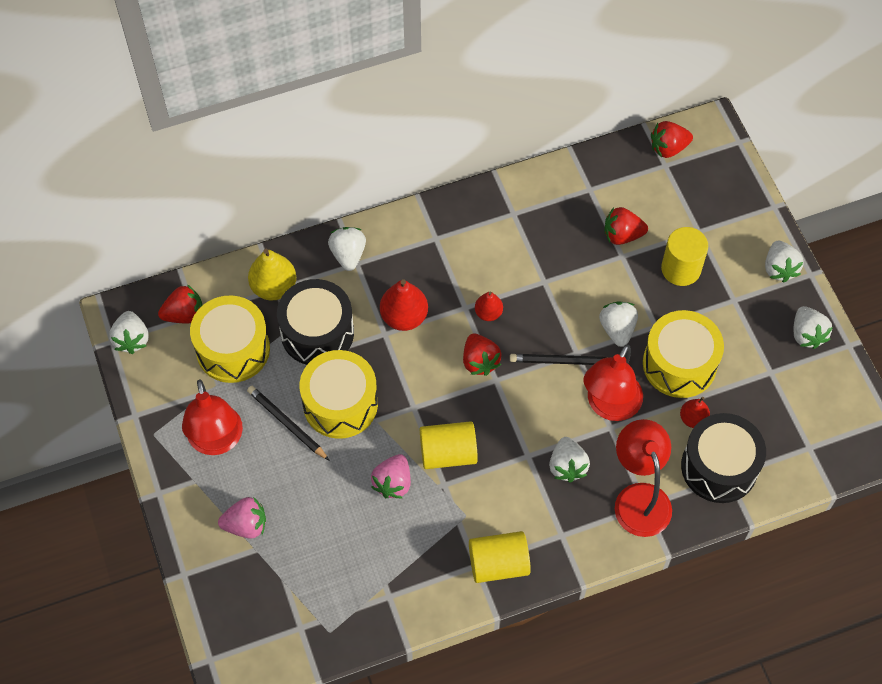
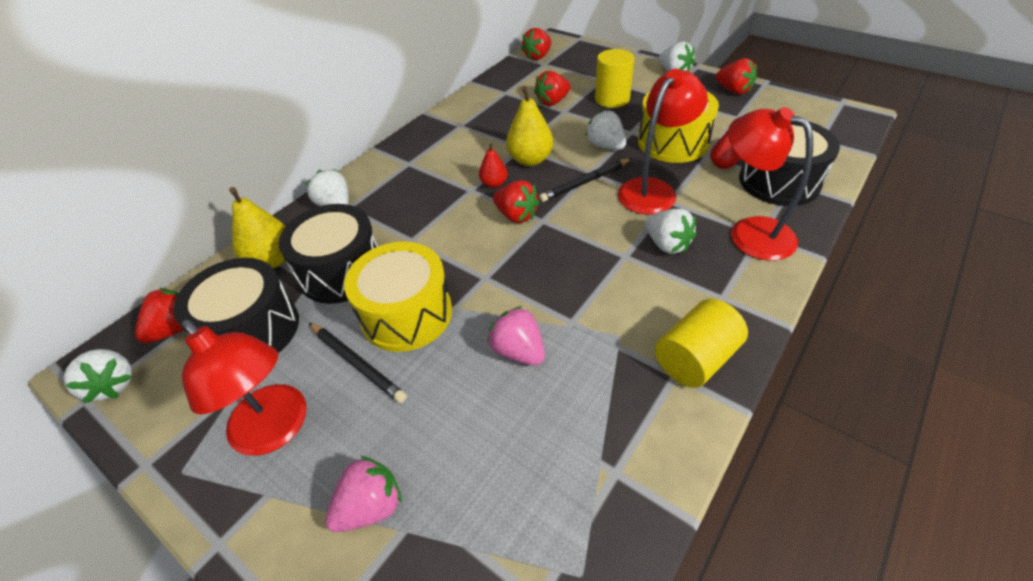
camera: 30 degrees left, 15 degrees down
yellow drum [190,295,270,383] -> black drum [173,258,299,353]
black pencil [247,386,330,461] -> black pencil turned 150 degrees counterclockwise [309,323,407,403]
pink strawberry [371,454,411,498] -> pink strawberry turned 150 degrees clockwise [487,306,545,366]
red pear [380,279,428,331] -> none
yellow cylinder [420,421,478,469] -> none
red lamp [584,345,643,421] -> red lamp turned 135 degrees counterclockwise [618,69,708,215]
white strawberry [794,306,833,349] -> red strawberry [716,58,757,95]
none -> yellow pear [506,86,554,166]

